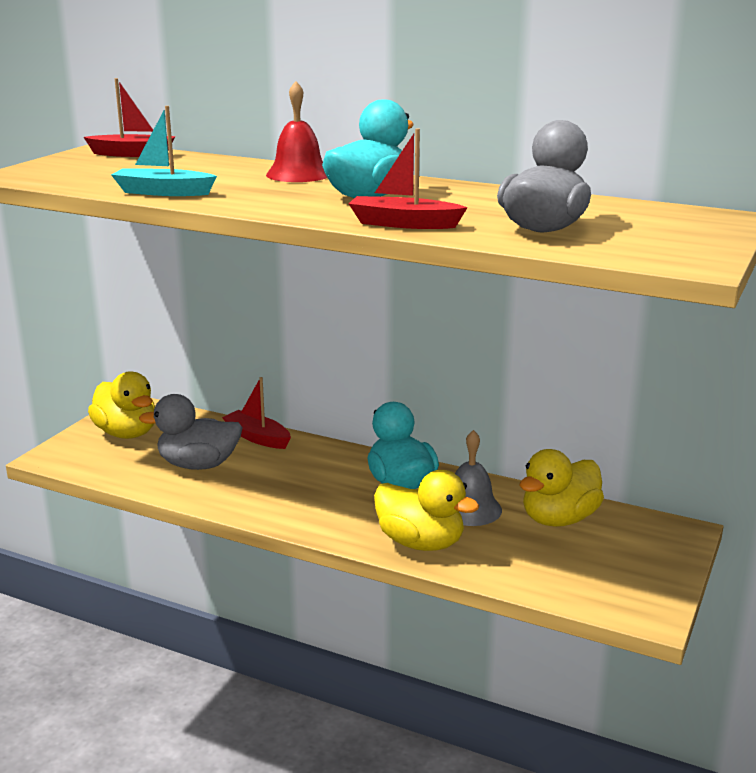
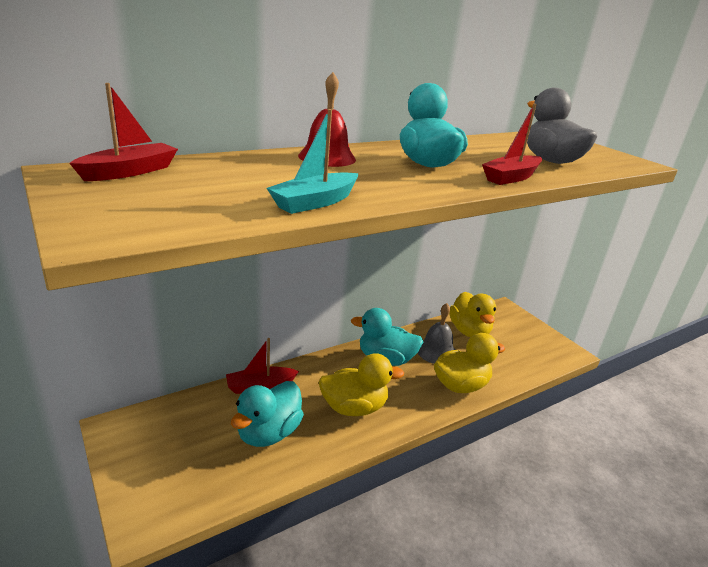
camera: 60 degrees left, 5 degrees up
yellow duck [88,371,155,439] -> yellow duck moved to [318,353,404,416]
grey duck [139,394,242,470] -> turquoise duck [231,381,304,447]

